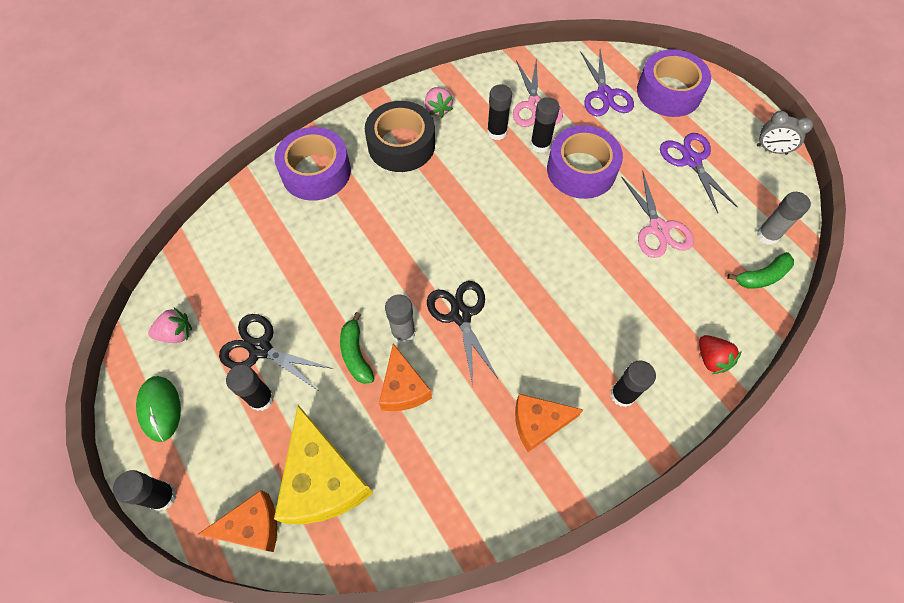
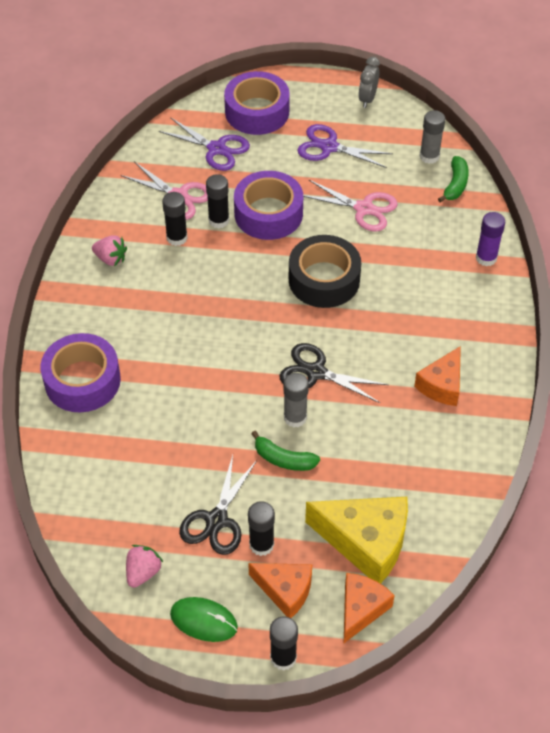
camera: 50 degrees left, 10 degrees down
black scissors [219,314,333,390] -> black scissors turned 45 degrees counterclockwise [179,455,257,555]
black tape [365,101,435,172] -> black tape moved to [289,235,361,308]
orange cheese [379,344,432,411] -> orange cheese moved to [248,563,312,618]
black glue stick [611,361,656,407] -> none
red strawberry [699,335,742,374] -> purple glue stick [476,212,505,266]
grey clock [757,111,813,155] -> grey clock turned 135 degrees clockwise [359,57,380,108]

